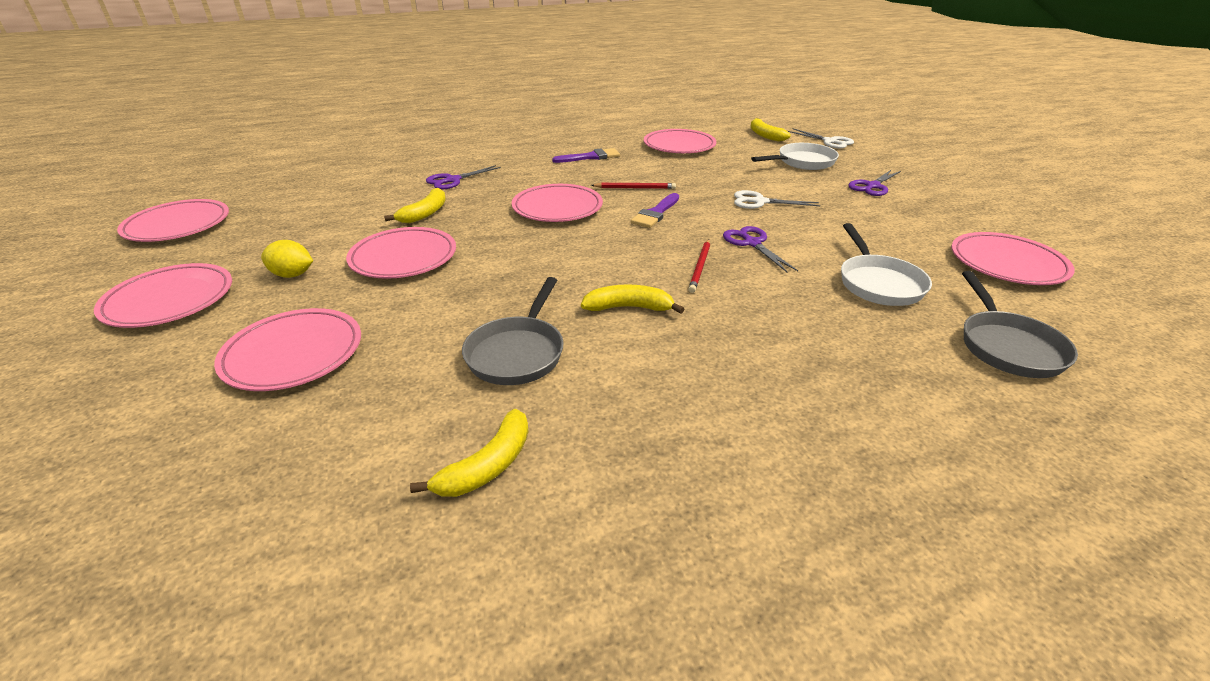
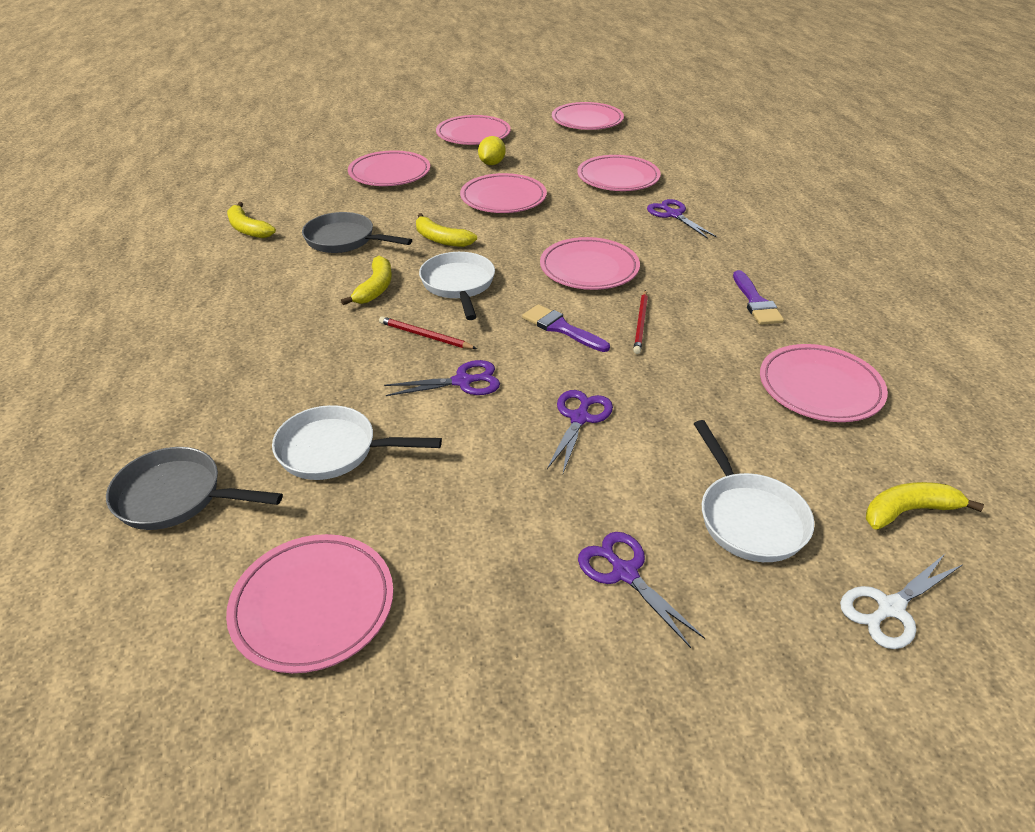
camera: 100 degrees right, 5 degrees up
yellow banana [384,188,446,223] -> yellow banana moved to [416,213,477,247]
white scissors [734,190,820,209] -> purple scissors [547,390,613,473]
none -> white pan [419,252,495,320]
none -> pink plate [577,155,661,191]

